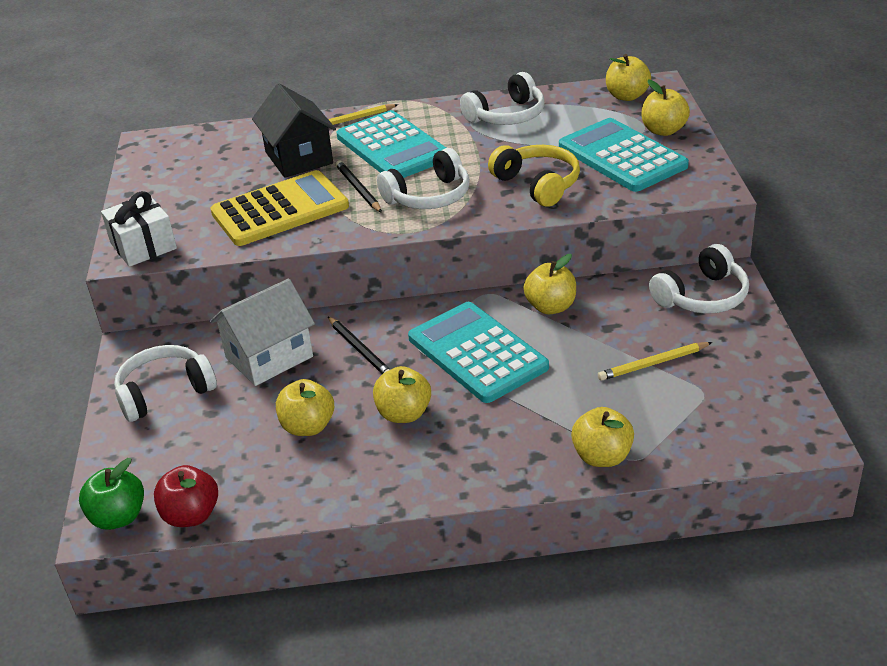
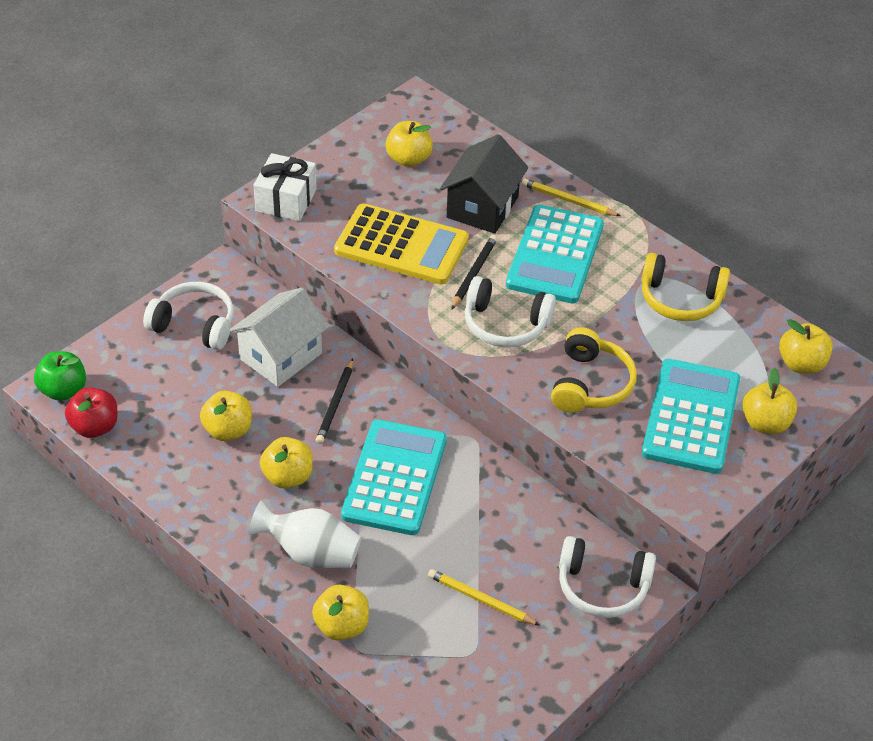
camera: 45 degrees right, 10 degrees up
white house [210,279,315,386] -> white house turned 60 degrees counterclockwise [230,288,329,387]
white headphones [460,72,544,125] -> yellow headphones [641,253,730,321]
yellow apple [523,254,576,314] -> yellow apple moved to [385,121,433,167]
none -> white vase [249,501,361,568]

